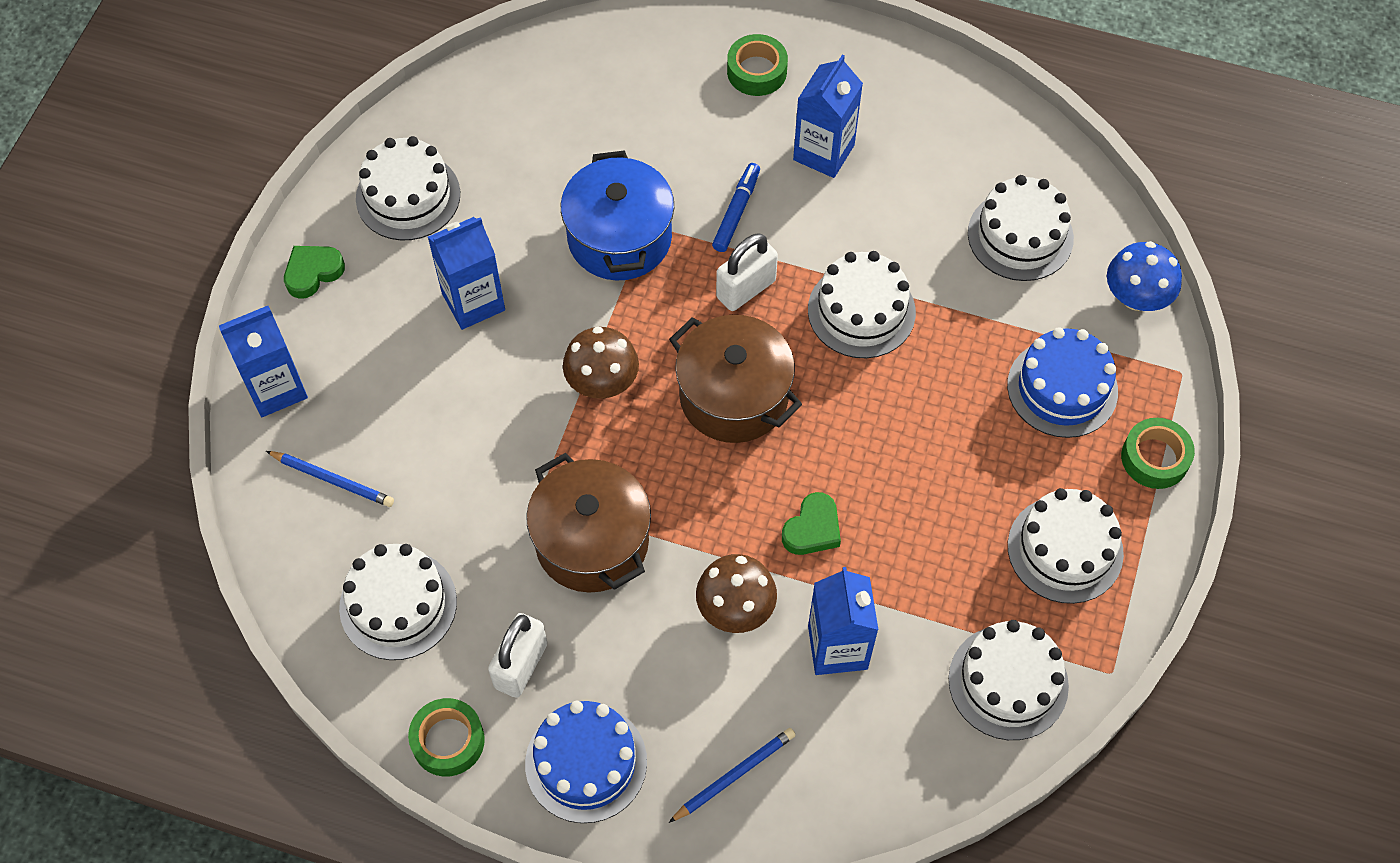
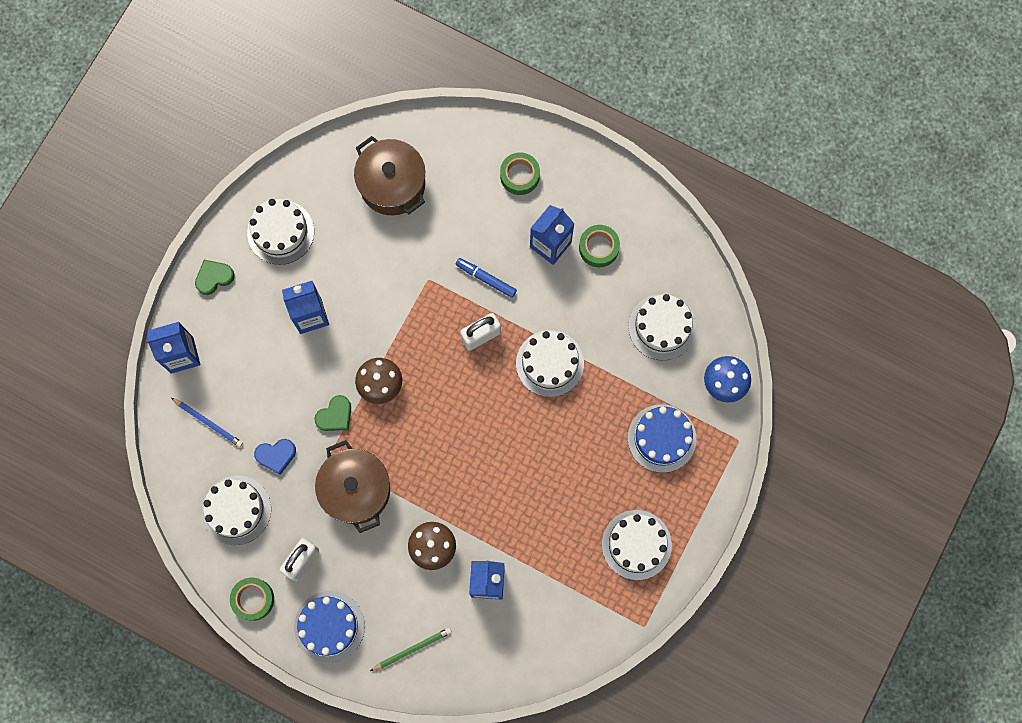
camera: 10 degrees right, 15 degrees up
blue pot [561,150,674,281] -> none
brown pot [669,315,802,443] -> brown pot moved to [354,136,425,215]
blue pencil [669,728,796,823] -> green pencil [370,628,452,671]
blue marker [712,163,760,252] -> blue marker turned 90 degrees counterclockwise [455,258,517,298]
green heart [782,492,841,555] -> green heart moved to [314,395,351,431]
white cake [949,620,1069,740] -> none
green tape [1121,418,1195,489] -> green tape moved to [579,225,620,267]
none -> blue heart [254,439,296,475]

